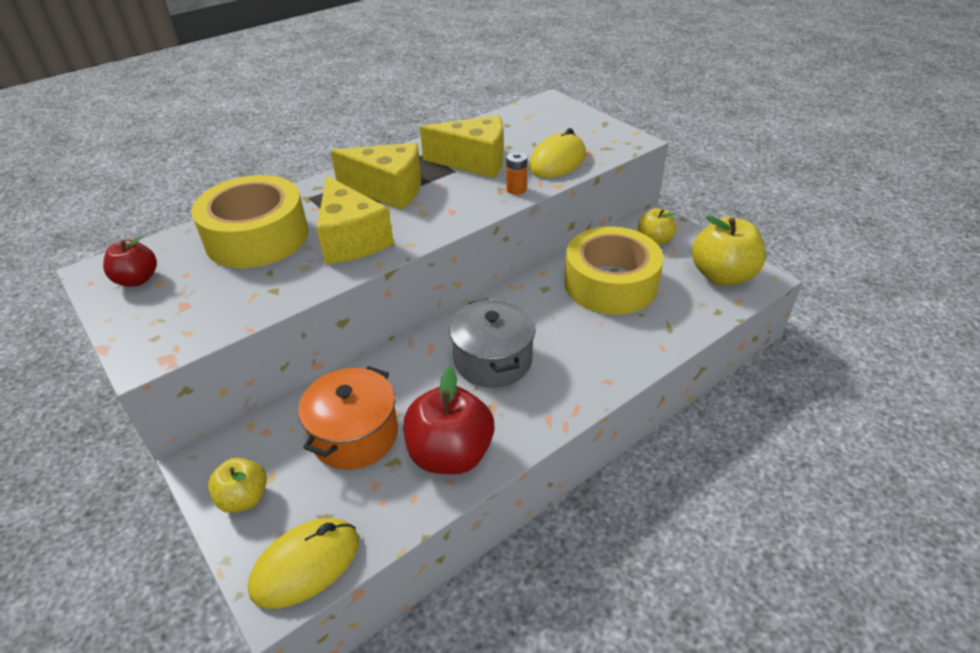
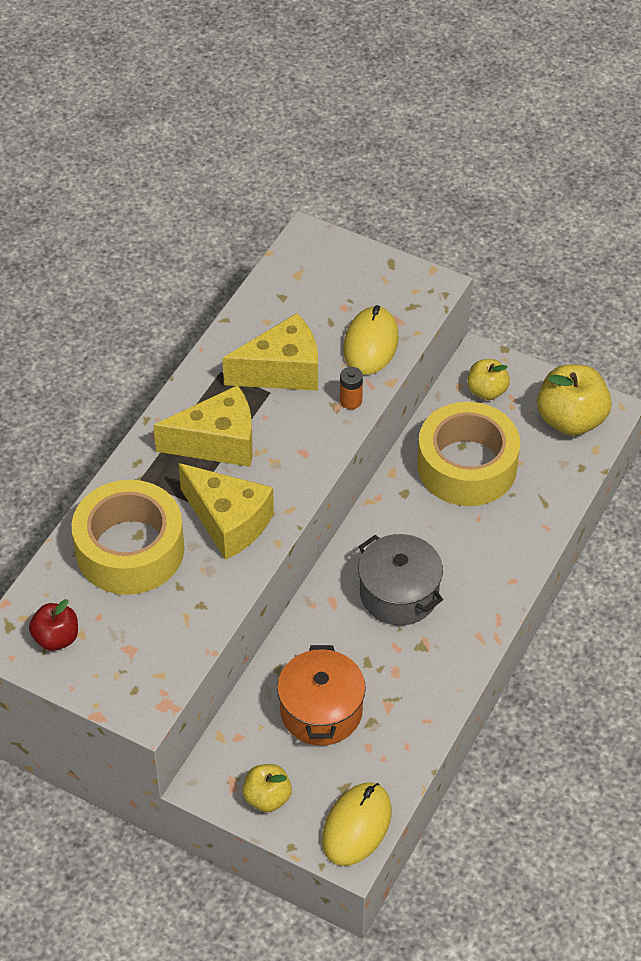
camera: 25 degrees left, 10 degrees up
red apple [403,367,494,475] -> none

